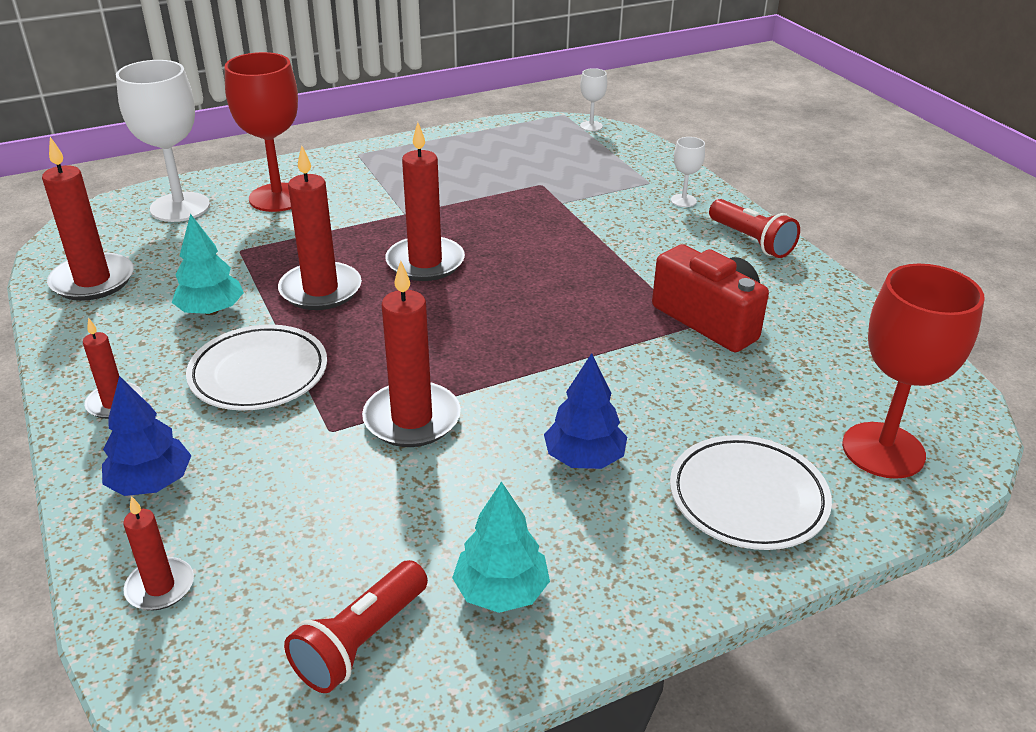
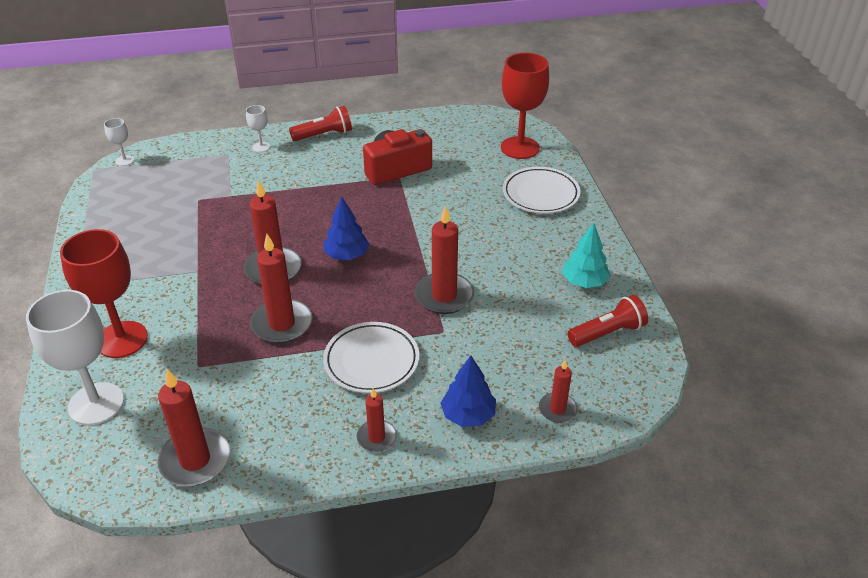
camera: 75 degrees left, 5 degrees up
turquoise tree [172,214,244,315] -> none
red flashlight [284,560,428,693] -> red flashlight turned 75 degrees counterclockwise [568,295,648,347]
blue tree [544,353,627,469] -> blue tree moved to [324,197,370,260]

